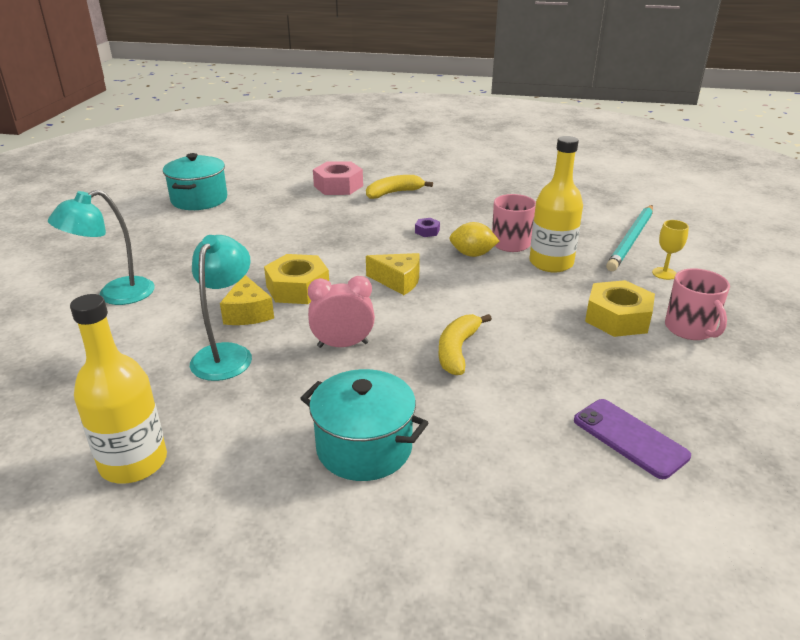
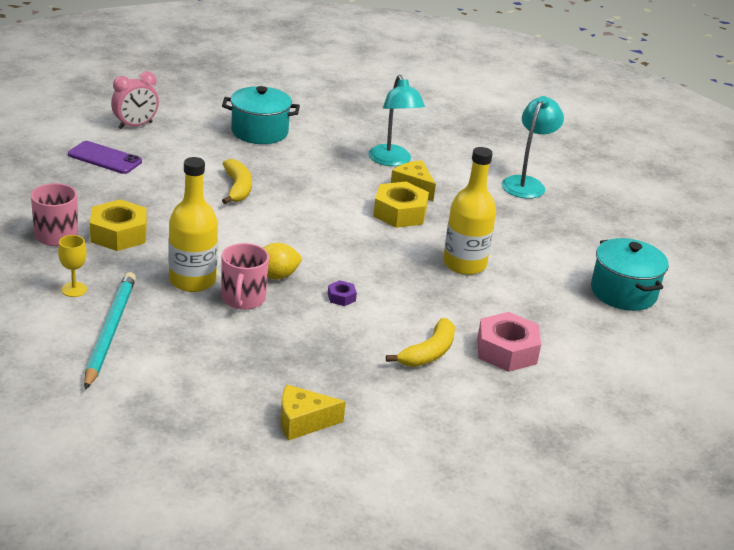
camera: 150 degrees right, 0 degrees up
yellow bottle [70,294,167,483] -> yellow bottle moved to [443,147,496,275]
pink clock [308,276,375,348] -> pink clock moved to [111,71,159,129]
yellow cheese [366,253,420,295] -> yellow cheese moved to [281,384,346,441]

